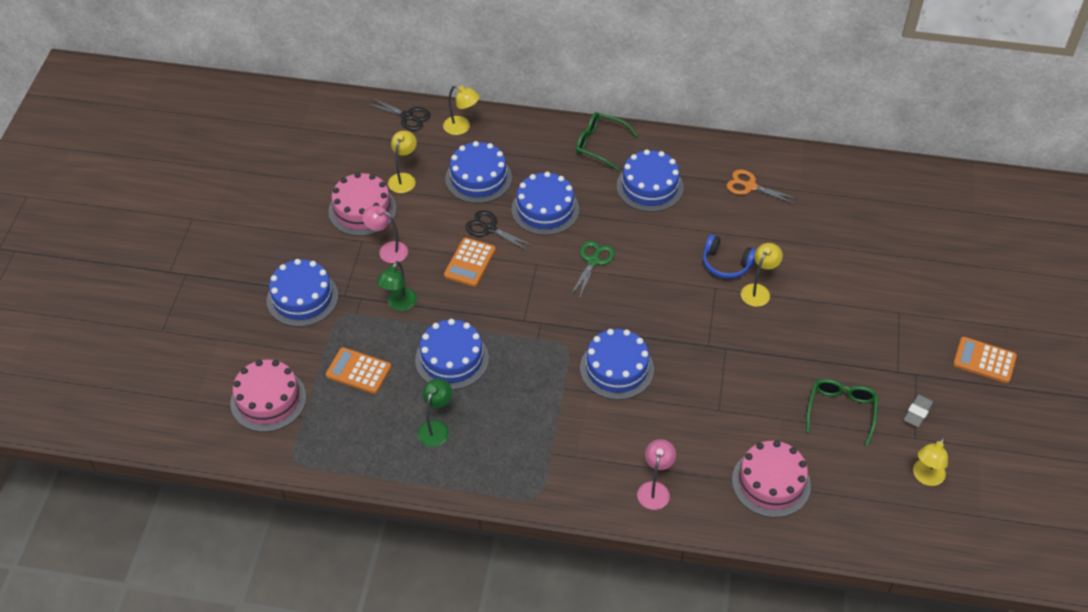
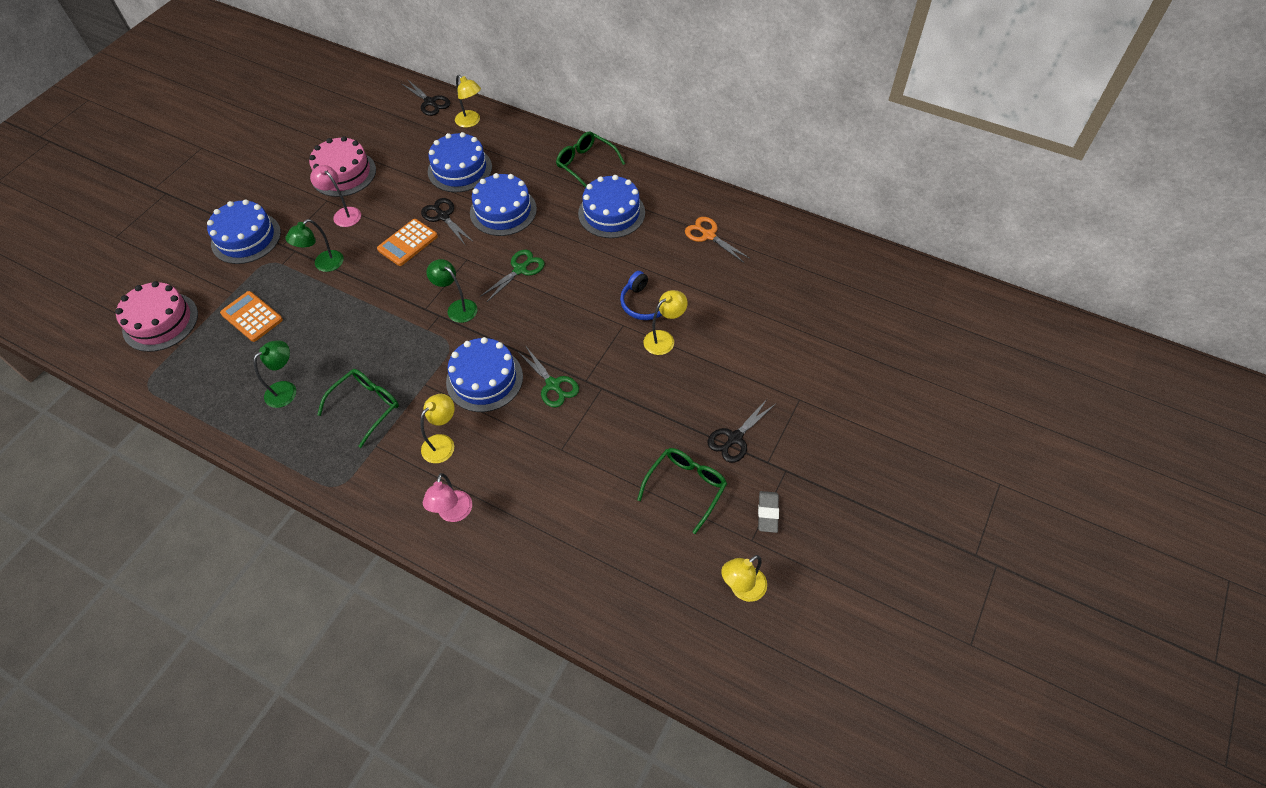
camera: 20 degrees right, 5 degrees up
yellow lamp [388,131,417,193] -> yellow lamp moved to [420,394,455,463]
blue cake [415,319,489,390] -> none
pink lamp [637,439,676,510] -> pink lamp turned 150 degrees clockwise [423,473,472,522]
pink cake [732,440,811,518] -> none
grey eraser [904,394,934,427] -> grey eraser turned 45 degrees counterclockwise [758,491,779,533]
orange calculator [953,337,1017,383] -> none
none -> green glasses [317,369,399,448]
none -> green lamp [426,259,477,323]
none -> green scissors [517,345,579,408]
none -> black scissors [707,398,776,463]

